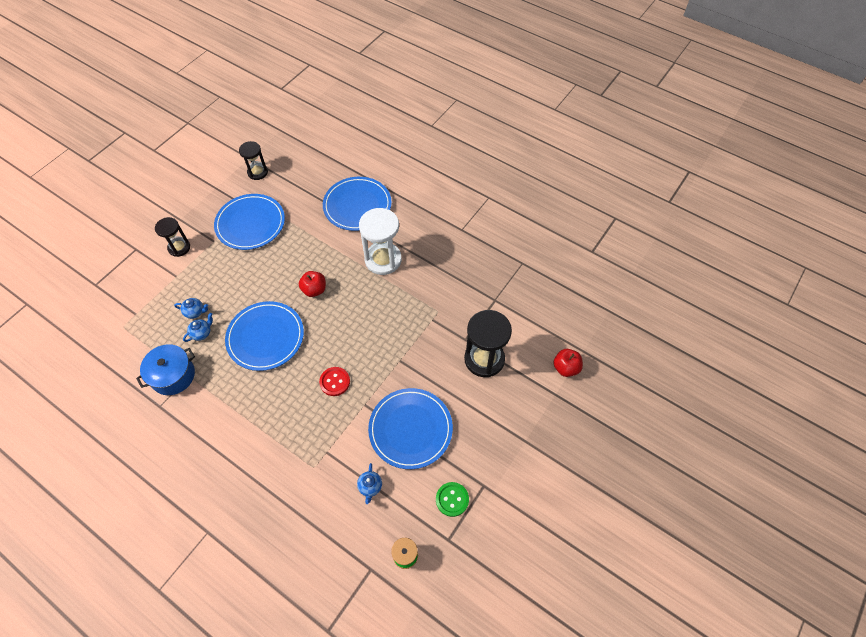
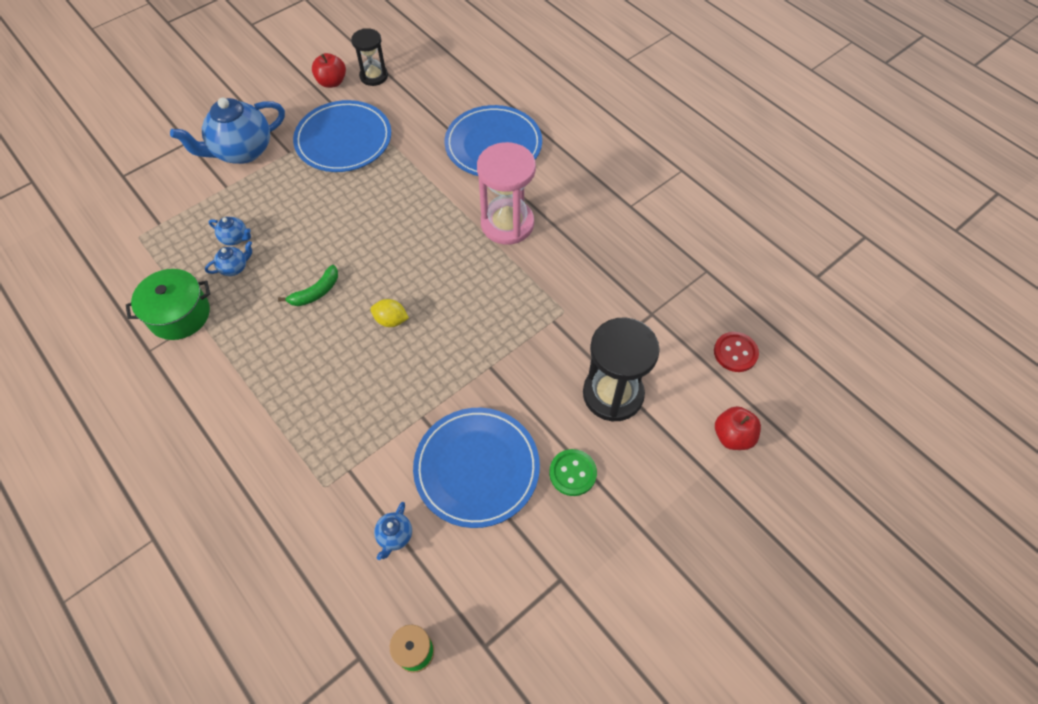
camera: 15 degrees right, 0 degrees up
blue pot [136,344,195,395] -> green pot [126,269,210,340]
black hourglass [155,217,190,257] -> blue teapot [170,98,285,164]
blue plate [225,301,304,371] -> green banana [278,265,338,306]
red apple [299,271,326,297] -> red apple moved to [312,53,346,88]
red button [319,367,350,396] -> red button moved to [714,332,759,372]
white hourglass [359,208,402,275] -> pink hourglass [477,142,536,245]
green button [436,482,469,517] -> green button moved to [549,449,597,496]
none -> yellow lemon [370,299,409,327]

